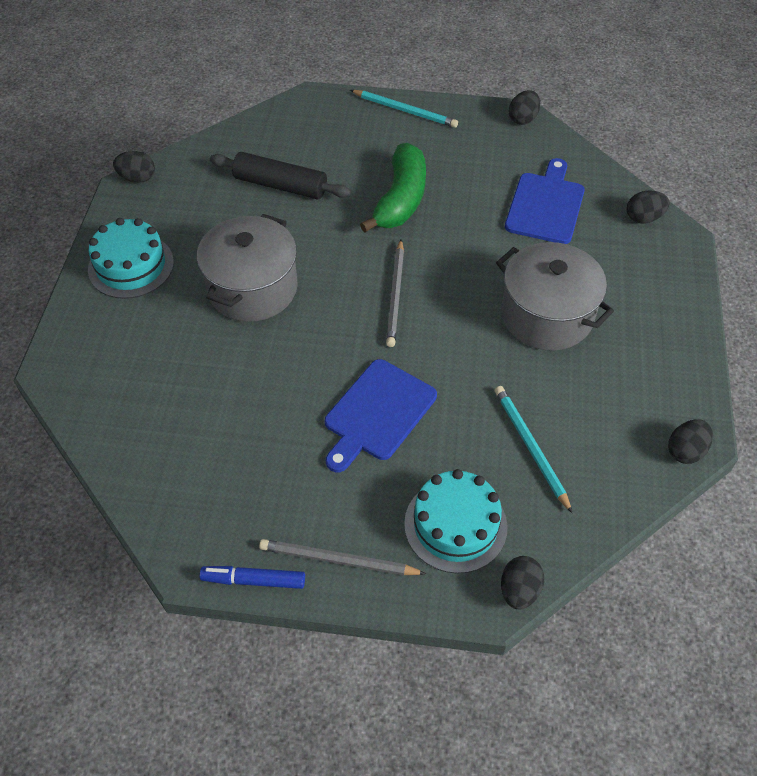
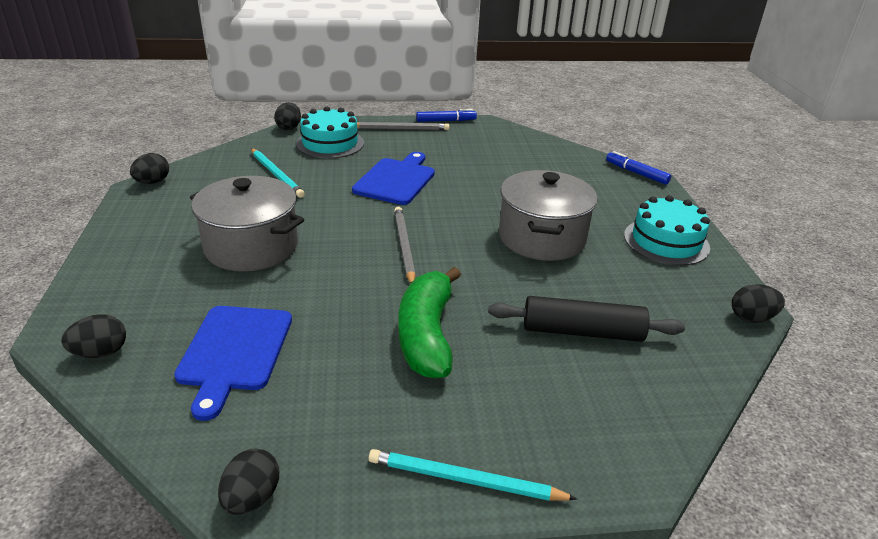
camera: 165 degrees right, 20 degrees down
none -> blue marker [606,151,671,185]

